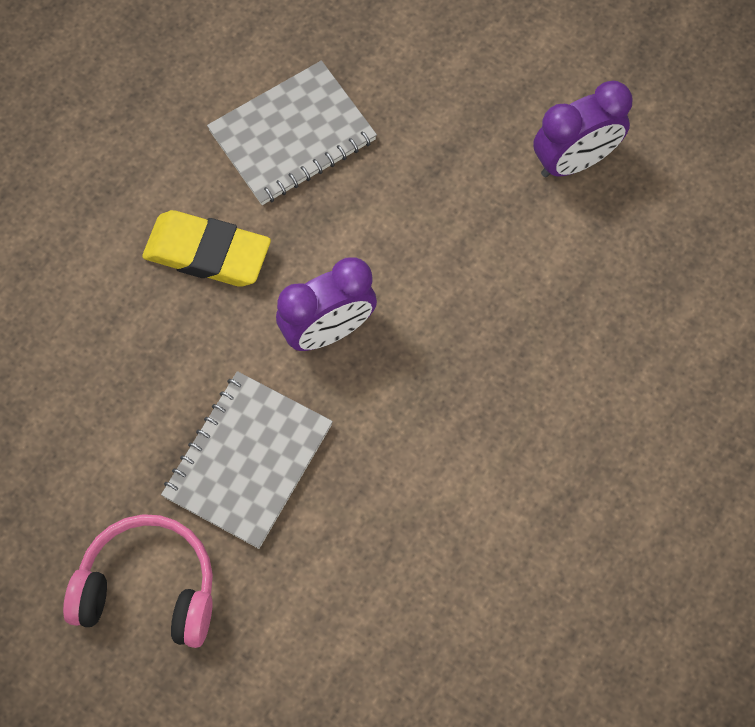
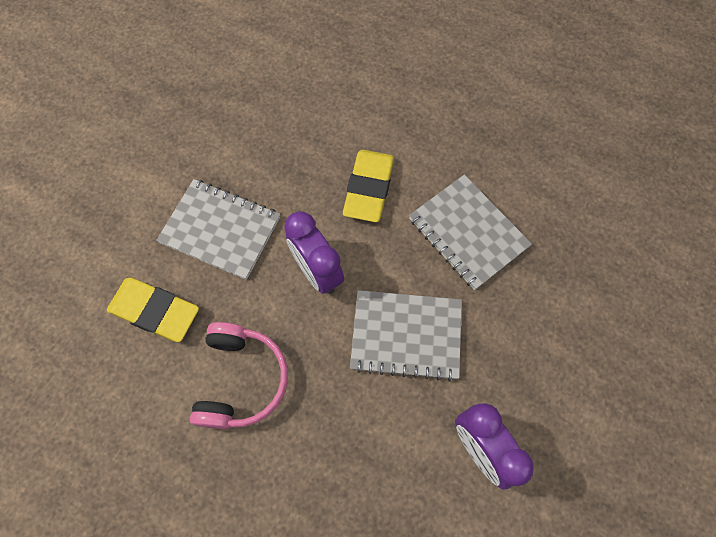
camera: 85 degrees right, 0 degrees up
pink headphones [63,514,213,648] -> pink headphones moved to [190,322,288,429]
none -> yellow eraser [107,278,199,342]
none -> grey notebook [350,290,462,381]

